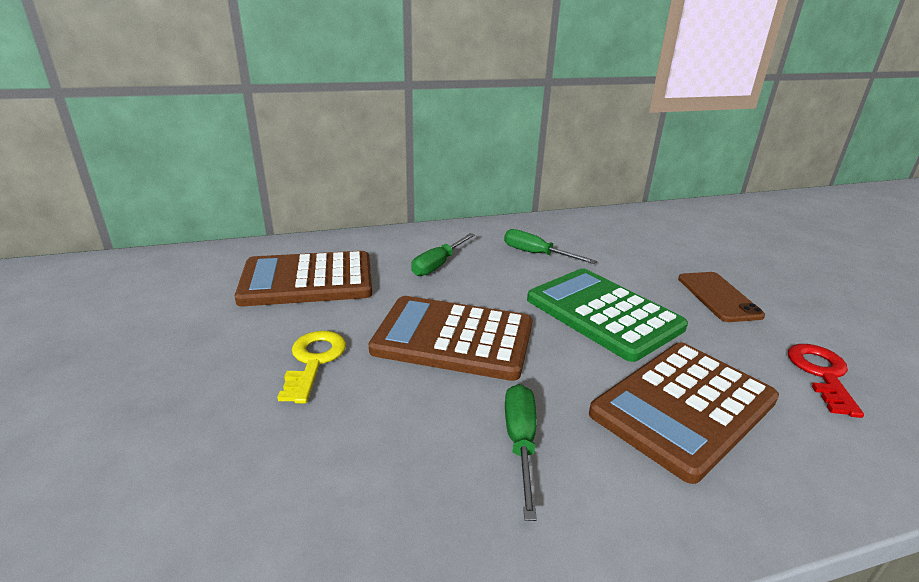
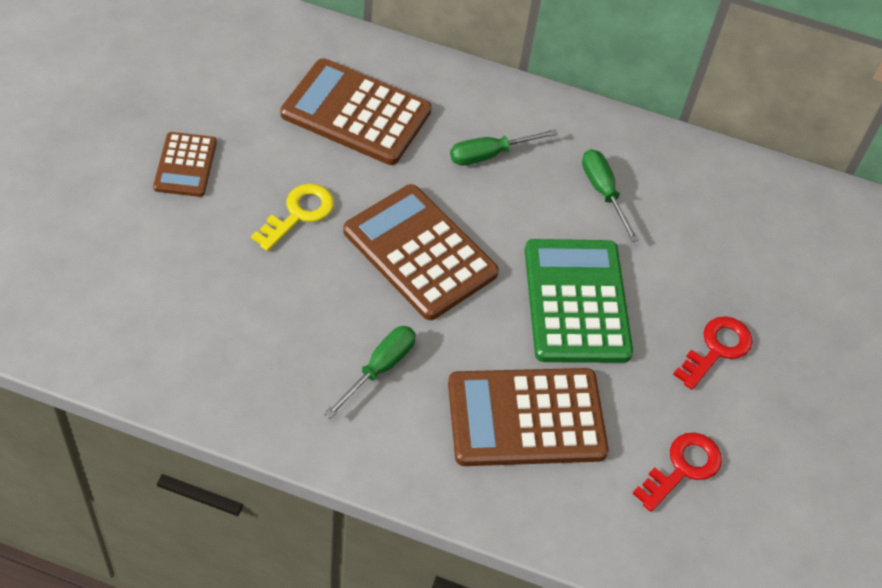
camera: 30 degrees right, 25 degrees up
brown phone [678,272,765,322] -> red key [673,316,753,390]
none -> brown calculator [153,132,217,197]

